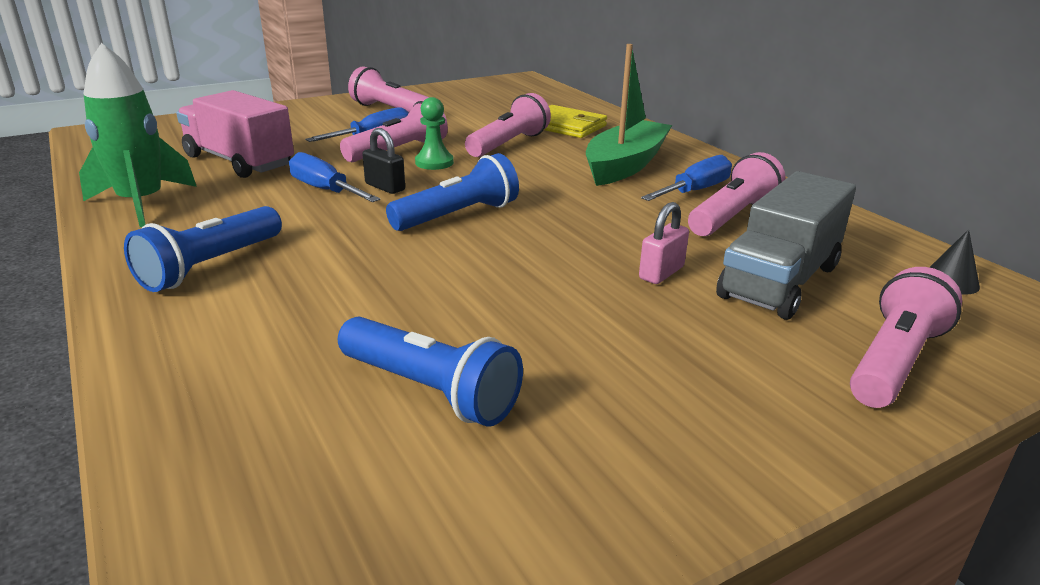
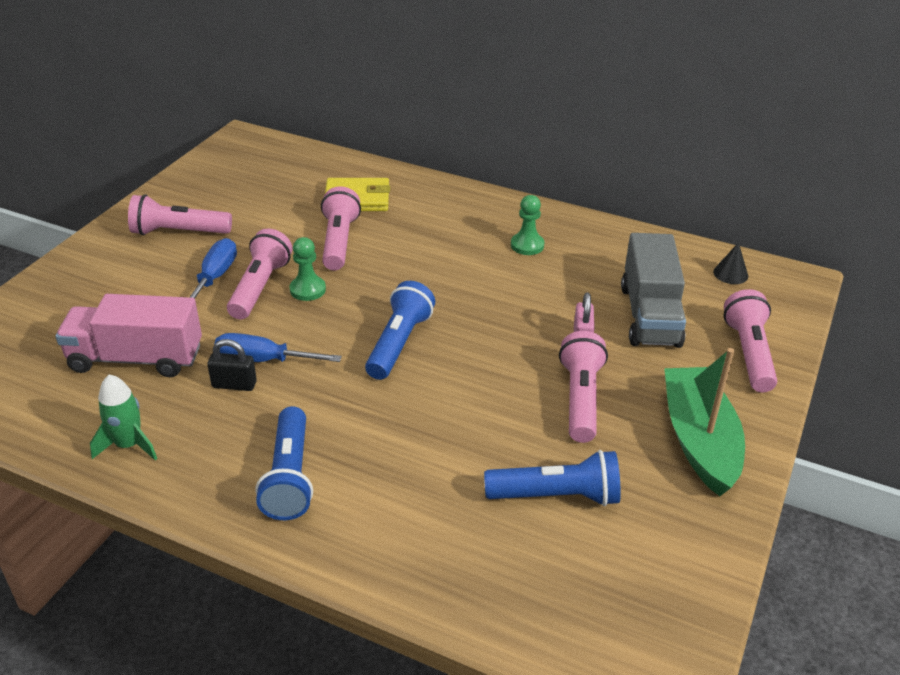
camera: 35 degrees left, 10 degrees up
green rocket [79,43,197,227] -> green rocket [90,374,157,460], size x0.63
black padlock [362,128,405,194] -> black padlock moved to [207,339,257,391]
green boat [586,44,672,186] -> green boat moved to [664,348,745,496]
blue screwdriver [641,155,732,201] -> green pawn [511,195,544,255]
pink flashlight [688,152,785,236] -> pink flashlight moved to [559,331,608,443]

